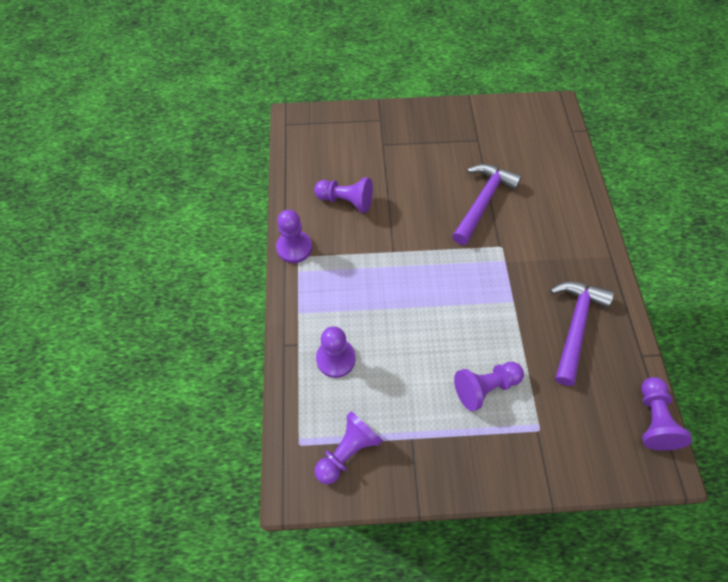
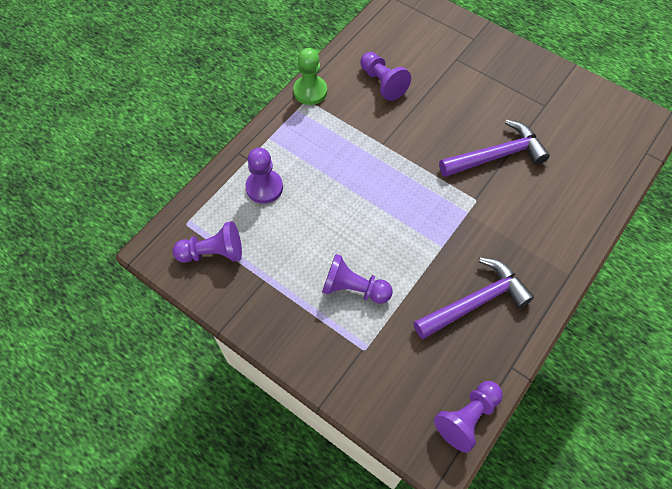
camera: 40 degrees right, 0 degrees up
purple pawn [276,210,312,263] -> green pawn [293,48,327,105]

